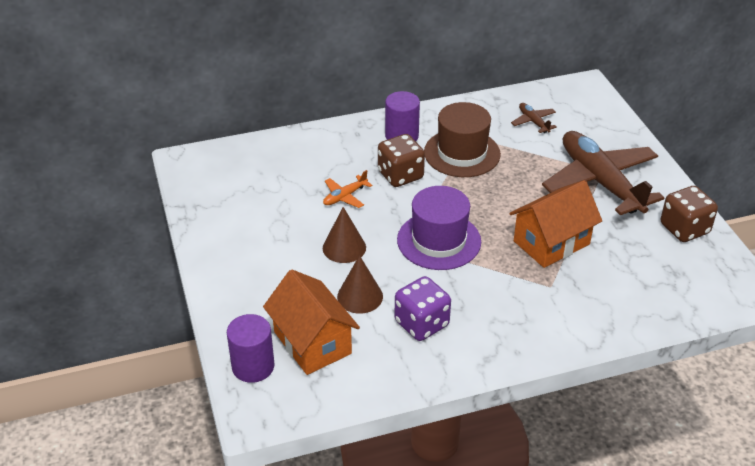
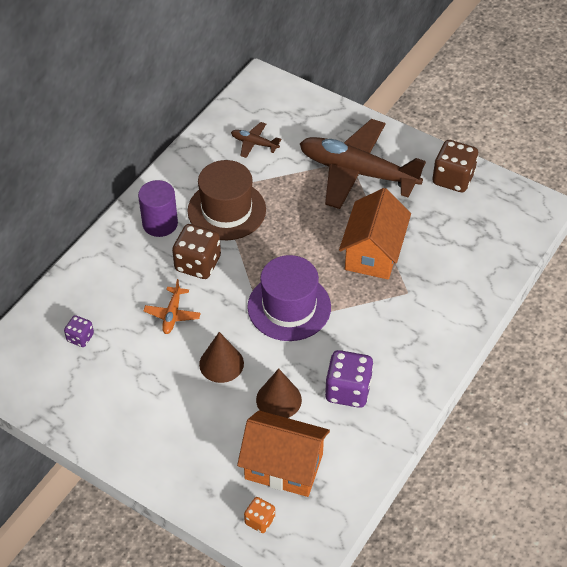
camera: 40 degrees left, 10 degrees up
purple cylinder [227,314,275,383] -> orange dice [244,497,275,533]
none -> purple dice [64,315,94,347]

